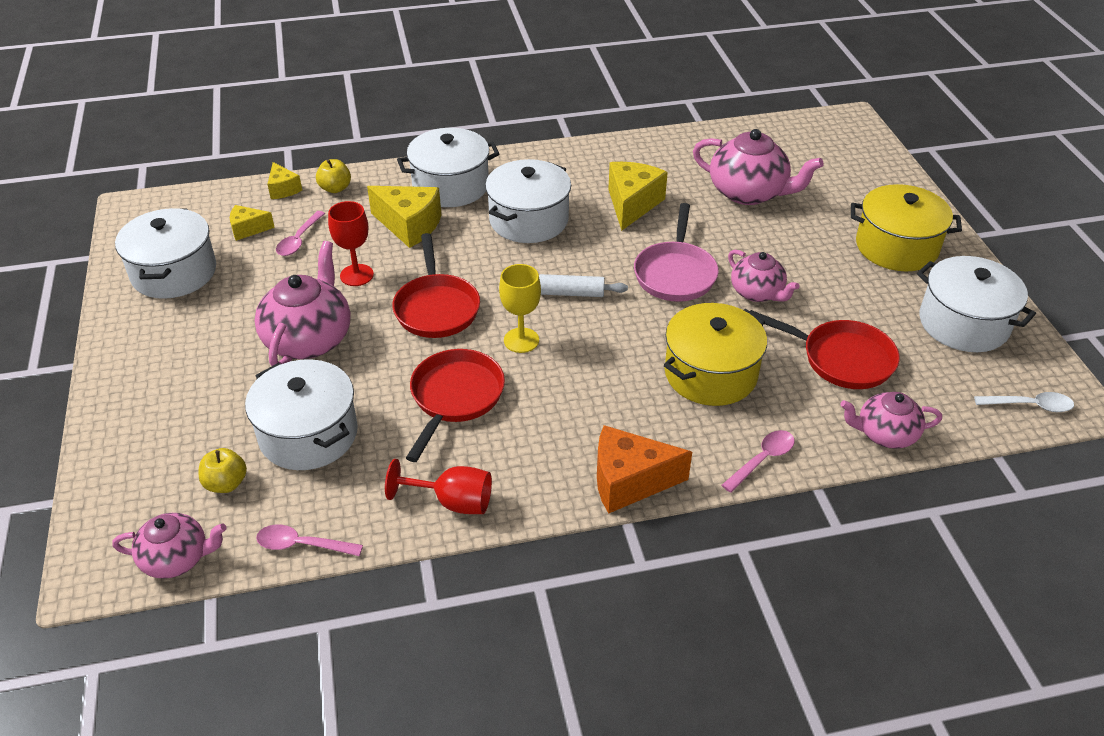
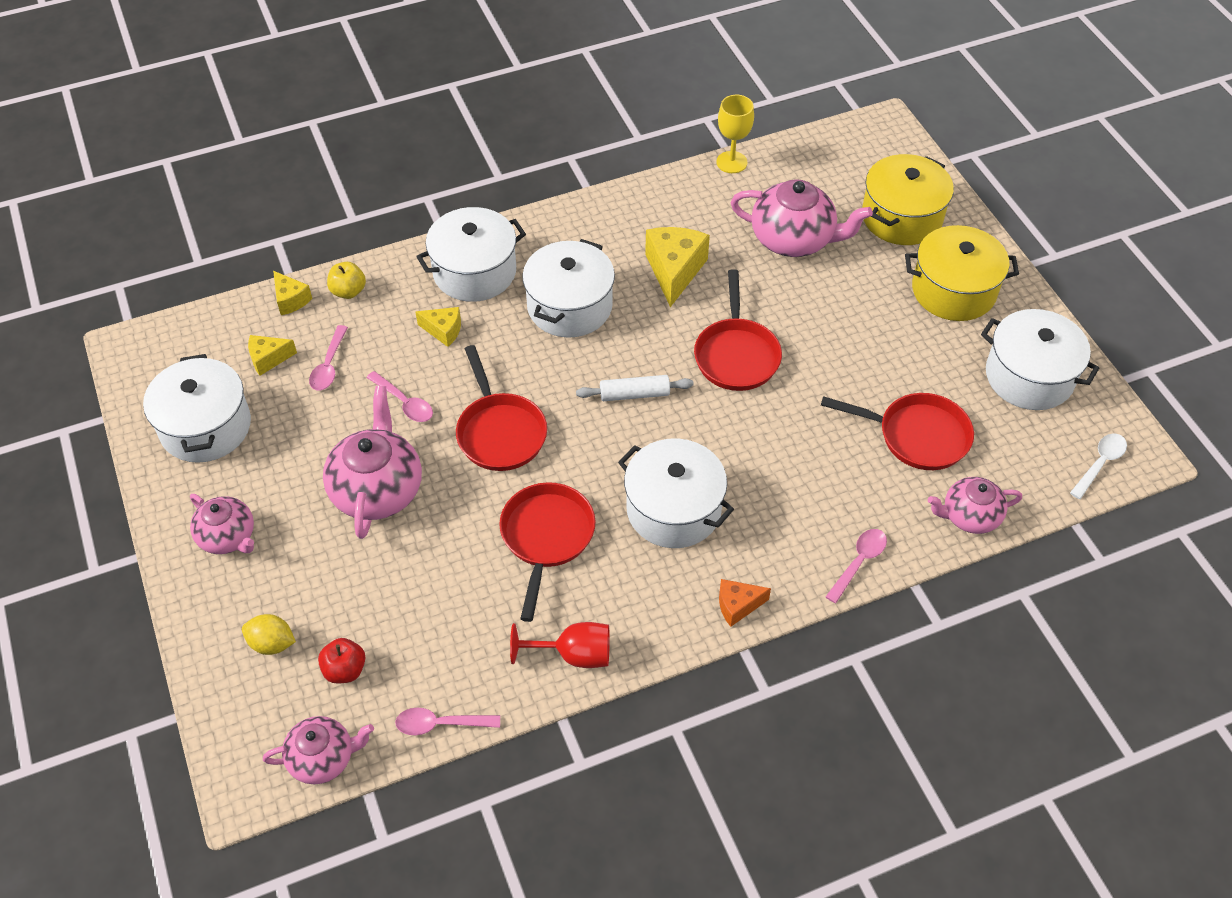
camera: 10 degrees left, 10 degrees up
yellow apple [199,448,247,493] -> red apple [318,638,365,684]
white pot [245,359,358,470] -> white pot moved to [618,438,734,548]
red goblet [328,201,374,286] -> pink spoon [366,371,433,422]
yellow cheese [367,186,441,248] -> yellow cheese [415,307,461,347], size x0.56
yellow goblet [499,264,541,353] -> yellow goblet moved to [716,95,754,173]
orange cheese [597,425,692,513] -> orange cheese [719,579,771,627], size x0.56
pink pan [634,203,719,302] -> red pan [694,269,782,391]
yellow pot [664,303,767,406] -> yellow pot moved to [862,154,954,245]
pink teapot [728,250,800,302] -> pink teapot moved to [190,494,254,554]
white spoon [974,392,1074,412] -> white spoon turned 45 degrees counterclockwise [1070,433,1127,499]
none -> yellow lemon [242,614,296,655]

